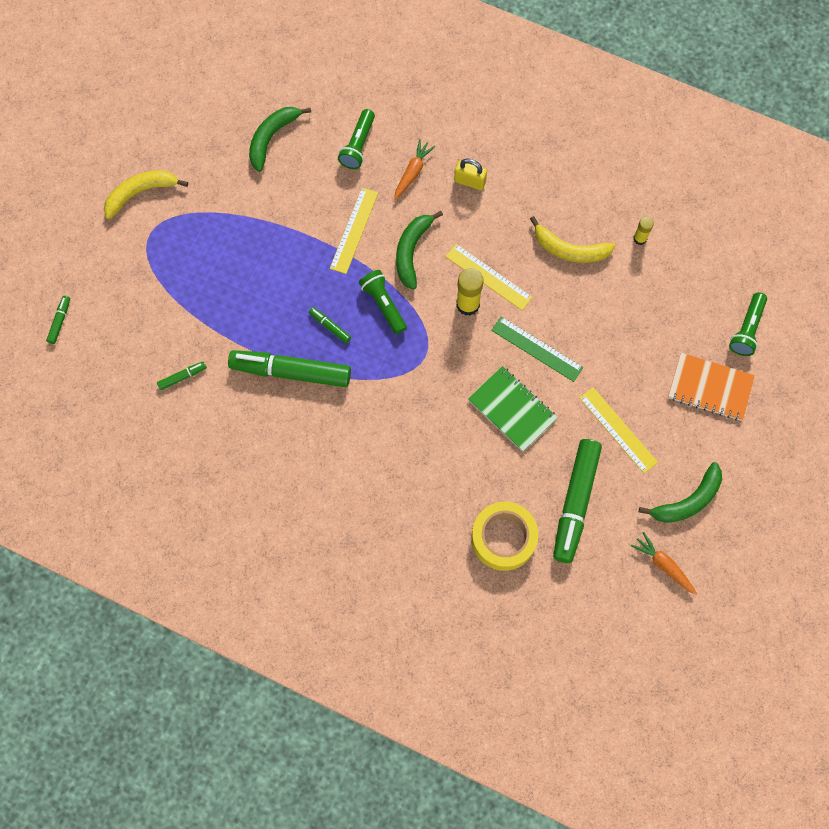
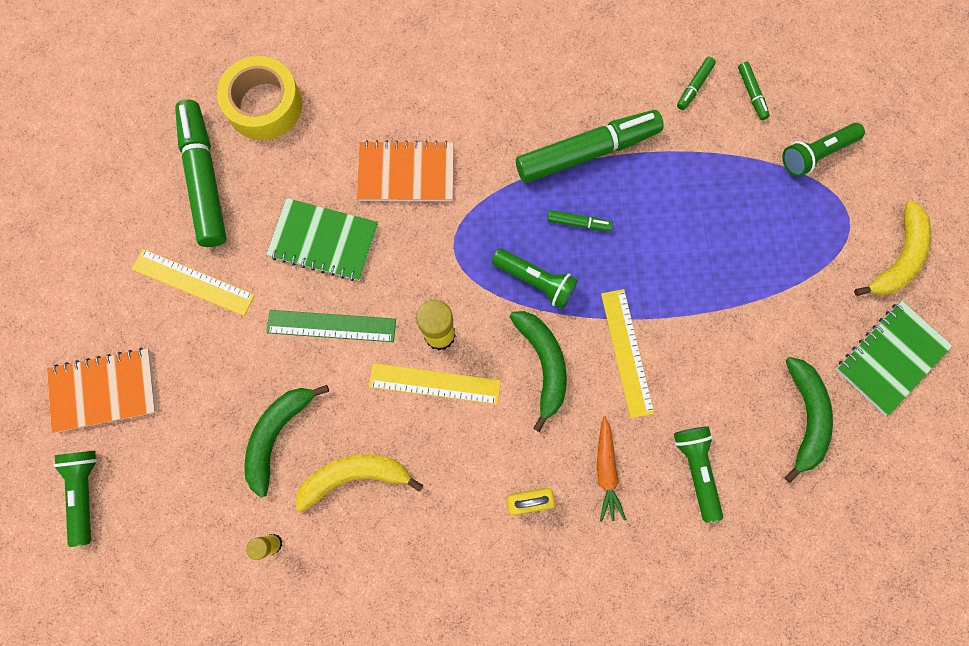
camera: 150 degrees right, 5 degrees up
green marker [46,296,70,344] -> green marker moved to [738,61,770,120]
orange carrot [631,532,697,595] -> none
green banana [639,462,722,523] -> green banana moved to [244,385,329,498]
none -> orange notebook [357,140,454,201]
none -> green flashlight [782,123,865,177]
none -> green notebook [836,301,952,416]

